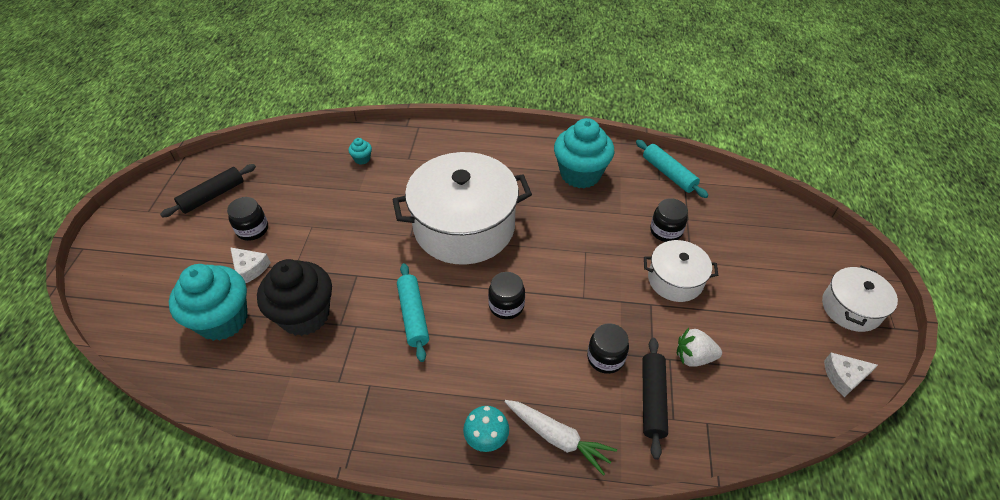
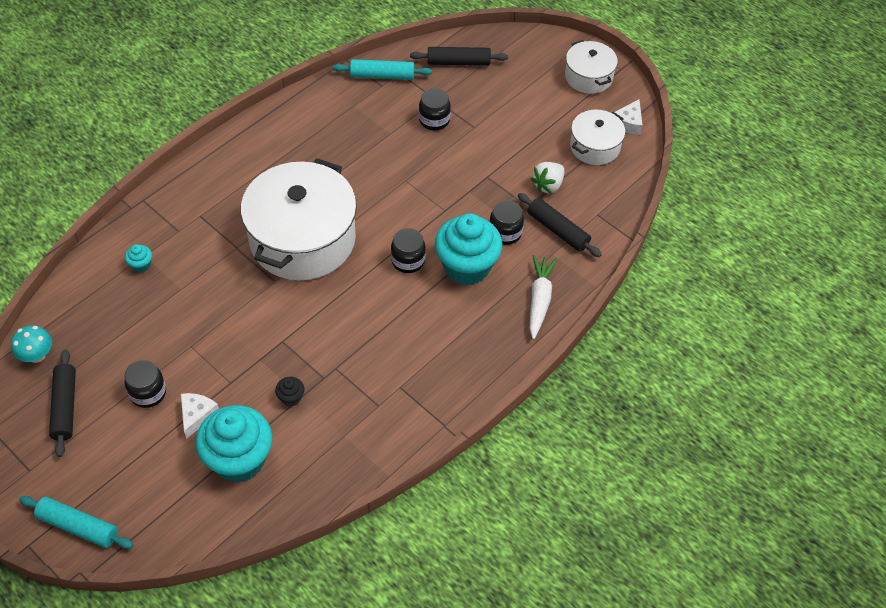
camera: 55 degrees left, 5 degrees up
white cheese [230,247,271,283] -> white cheese turned 60 degrees counterclockwise [181,393,219,439]
black cupcake [257,259,332,336] -> black cupcake [275,377,305,407], size x0.40
turquoise rolling pin [397,263,429,362] -> turquoise rolling pin moved to [19,496,134,549]
turquoise mushroom [463,406,509,452] -> turquoise mushroom moved to [11,325,52,363]
white carrot [504,400,617,476] -> white carrot turned 60 degrees counterclockwise [530,255,557,339]
turquoise cupcake [554,118,614,188] -> turquoise cupcake moved to [435,214,502,285]
white pot [644,240,718,302] -> white pot moved to [570,110,625,165]
none -> black rolling pin [410,47,508,66]

